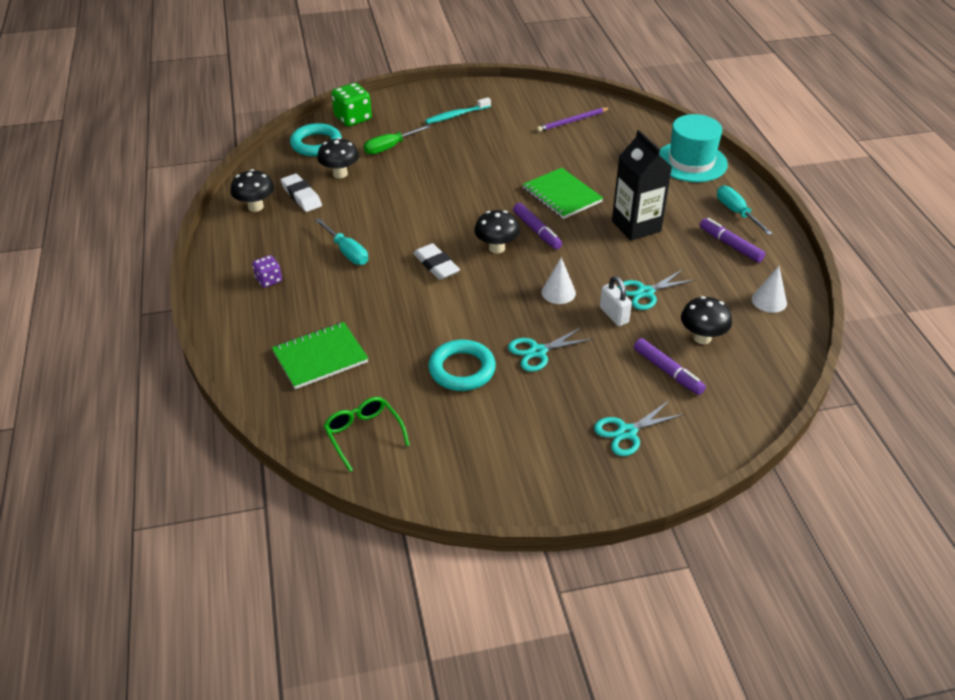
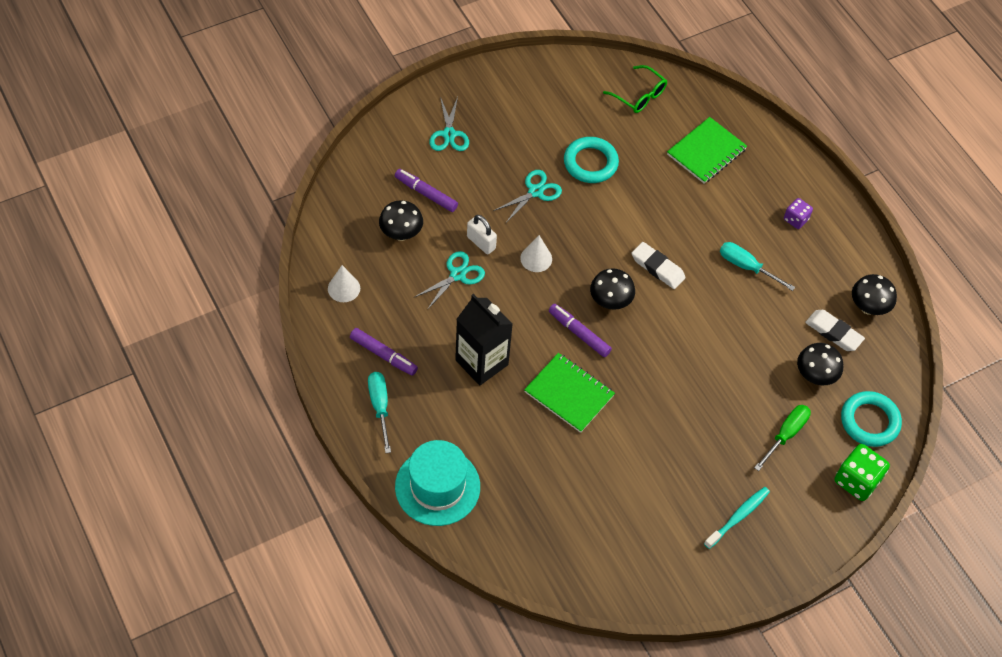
camera: 160 degrees right, 15 degrees up
purple pencil [537,107,610,132] -> none
turquoise scissors [594,401,684,456] -> turquoise scissors turned 135 degrees clockwise [429,97,469,151]
turquoise screwdriver [717,186,773,235] -> turquoise screwdriver turned 150 degrees counterclockwise [368,372,391,453]

